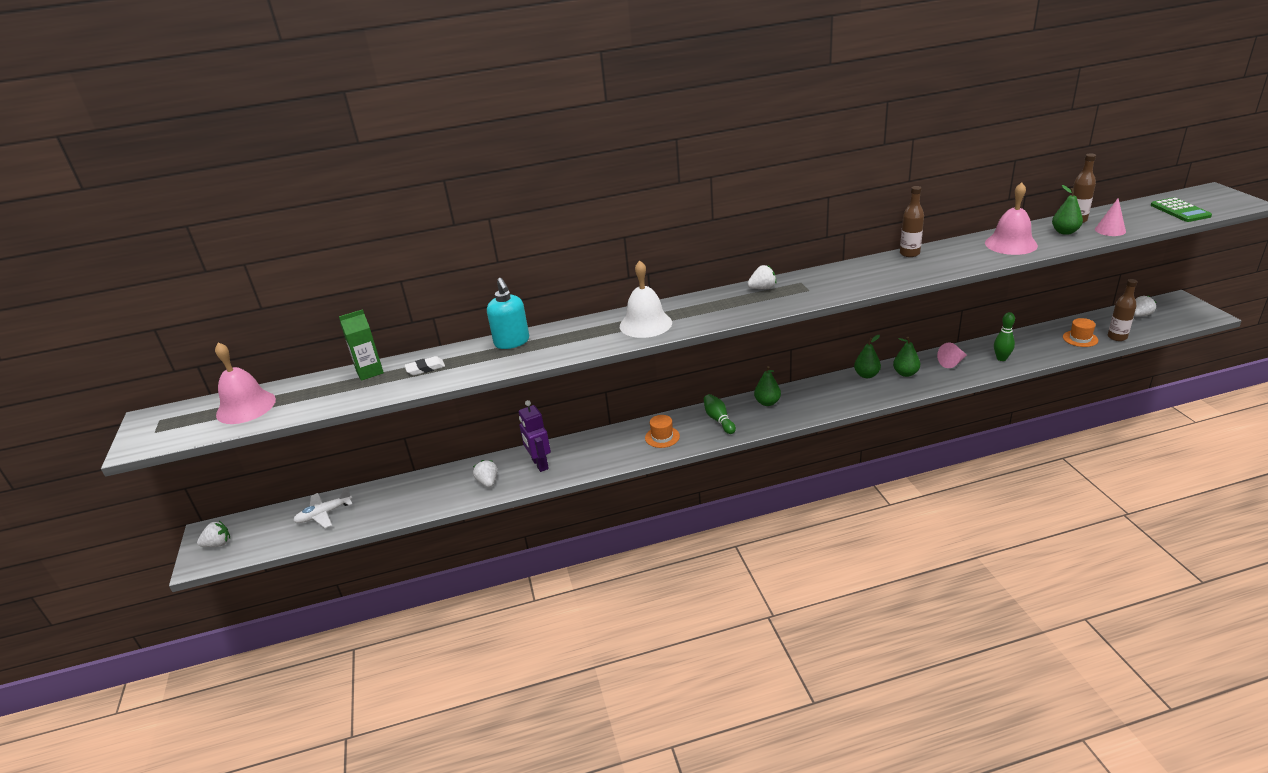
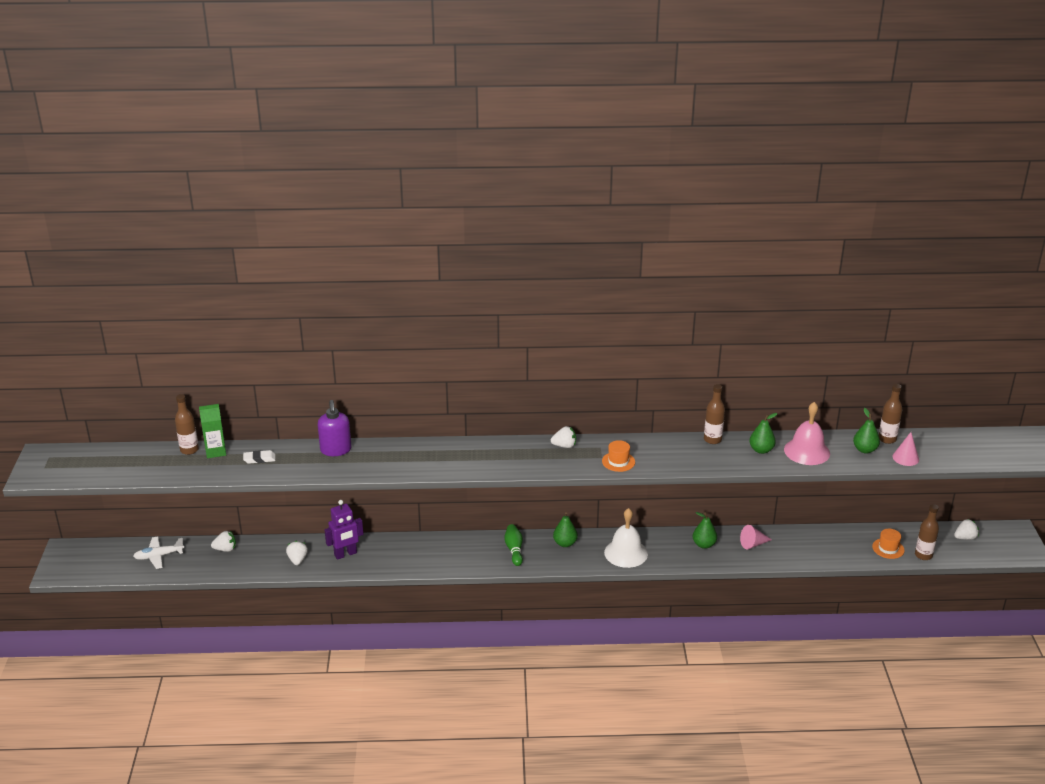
camera: 10 degrees right, 0 degrees up
white strawberry [197,521,230,547] -> white strawberry moved to [211,531,236,552]
pink bell [215,342,276,424] -> none
turquoise soap dispenser [487,278,529,349] -> purple soap dispenser [318,400,352,456]
purple robot [519,400,551,472] -> purple robot turned 105 degrees counterclockwise [325,500,363,560]
white bell [620,260,672,338] -> white bell moved to [604,508,648,568]
orange hat [645,415,680,448] -> orange hat moved to [602,440,635,472]
green pear [854,335,881,378] -> green pear moved to [749,413,778,454]
green bowling pin [994,312,1015,361] -> none
green calculator [1151,197,1212,222] -> none
none -> brown bottle [175,394,199,455]

